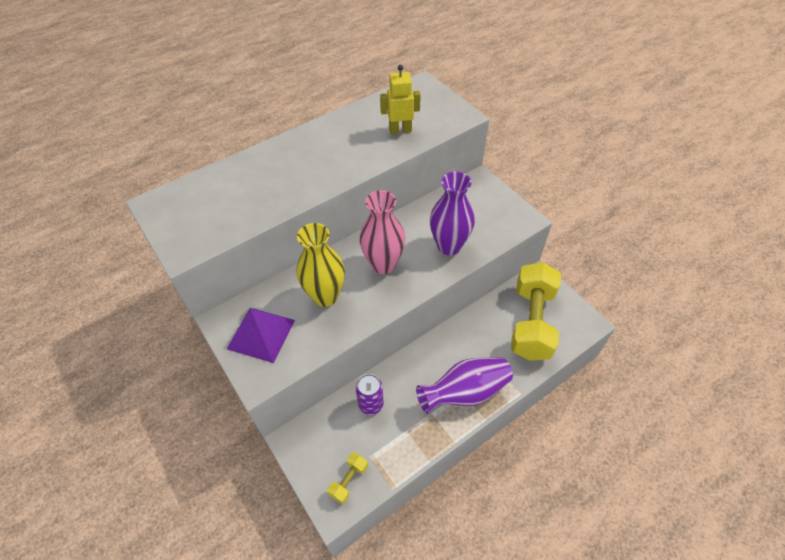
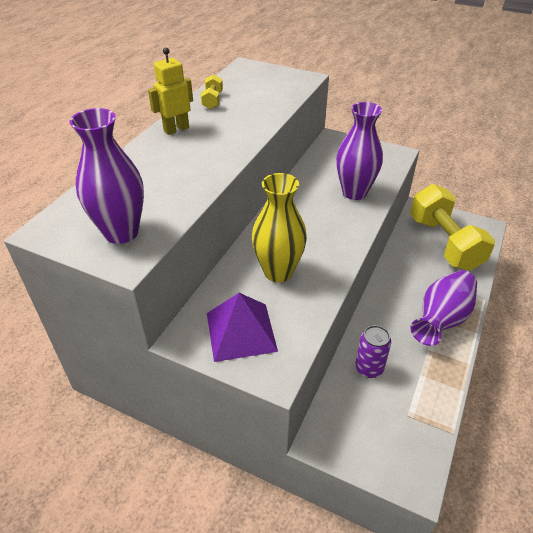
camera: 30 degrees left, 10 degrees down
yellow dumbbell [328,452,368,504] -> yellow dumbbell moved to [201,74,223,109]
pink vase [360,190,406,274] -> none
yellow robot [380,65,421,134] -> yellow robot moved to [148,48,193,135]
none -> purple vase [70,108,144,244]

